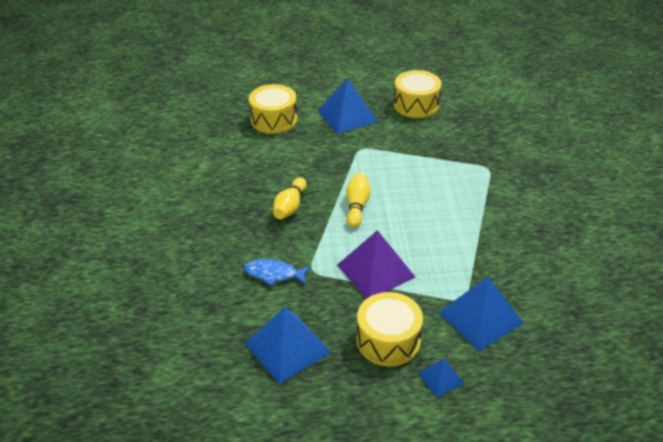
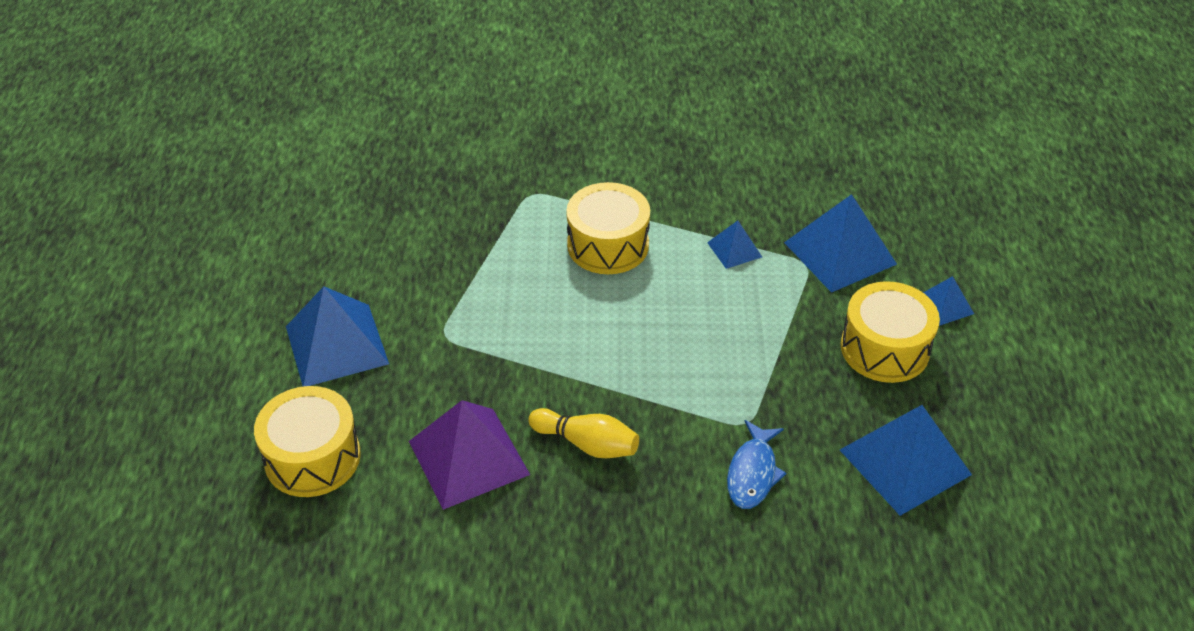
camera: 85 degrees left, 5 degrees up
purple pyramid [337,230,416,298] -> purple pyramid moved to [409,400,530,510]
yellow bowling pin [346,173,371,228] -> none
yellow drum [394,70,442,118] -> yellow drum moved to [566,182,650,274]
none -> blue pyramid [707,221,762,269]

